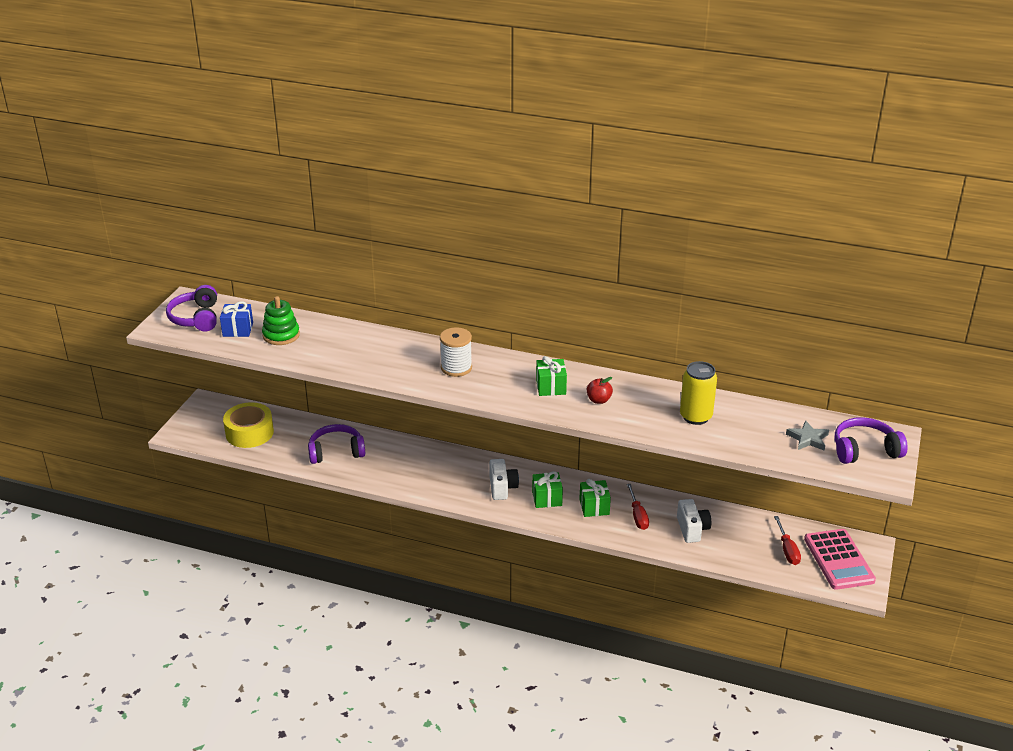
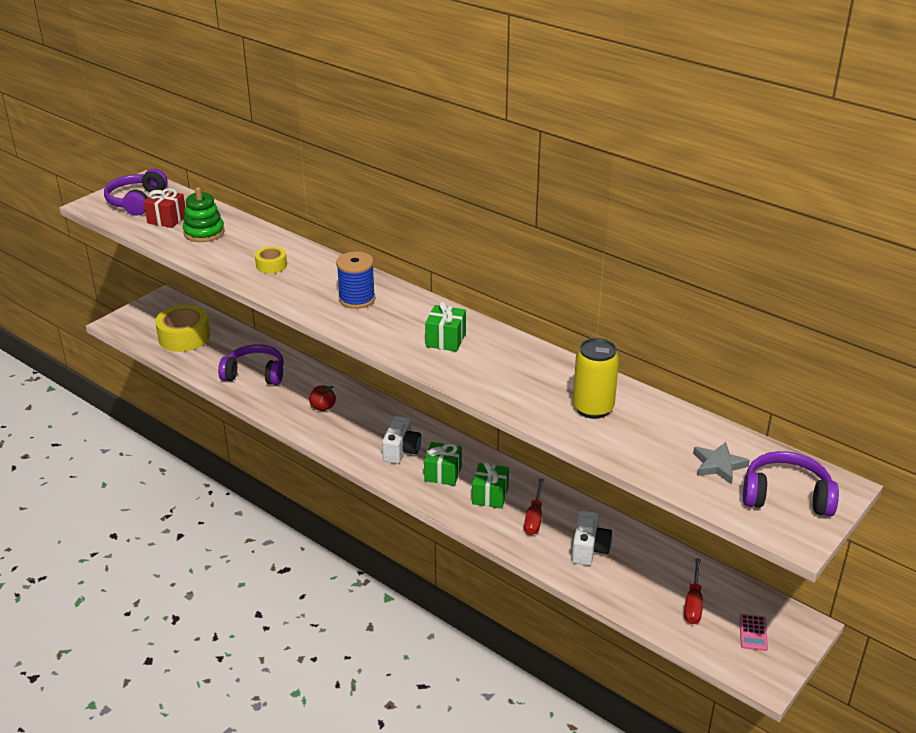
camera: 20 degrees right, 0 degrees up
blue gift [220,301,253,337] -> red gift [144,188,185,228]
white spool [440,327,472,377] -> blue spool [336,251,375,309]
red apple [587,377,613,404] -> red apple moved to [309,385,336,411]
pink calculator [804,529,876,590] -> pink calculator [739,614,768,651], size x0.44
none -> yellow tape [255,246,287,274]

